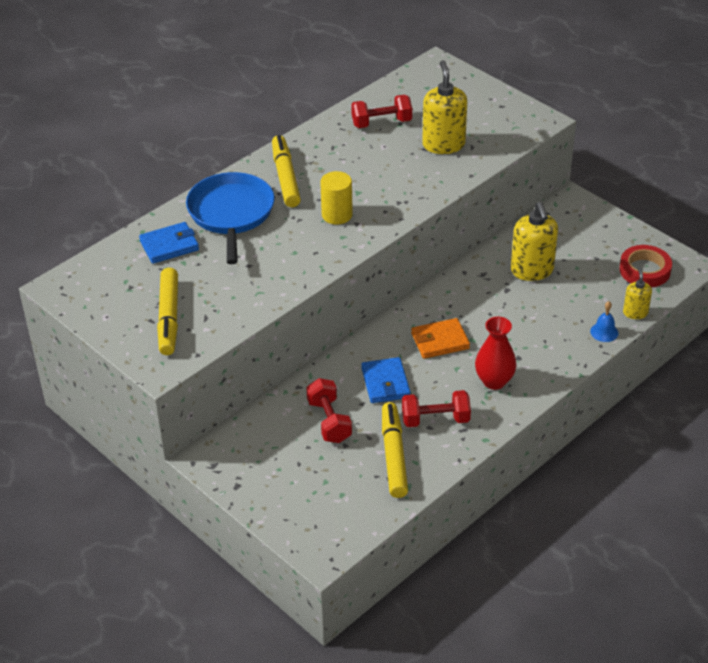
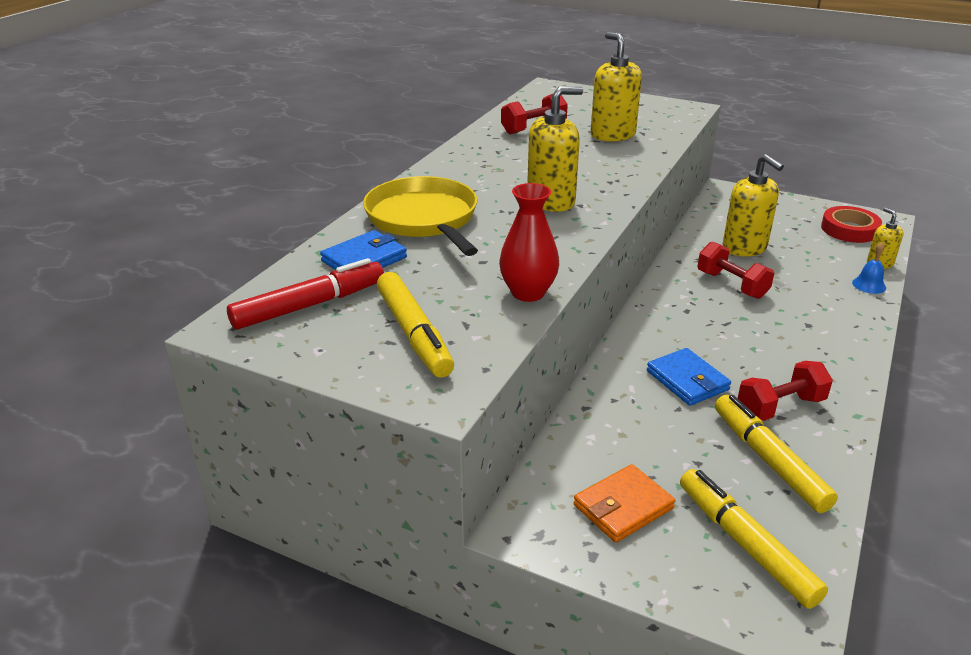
camera: 20 degrees left, 10 degrees down
blue pan [186,172,275,264] -> yellow pan [363,176,478,256]
yellow marker [272,135,301,207] -> yellow marker moved to [680,469,828,609]
red dumbbell [306,378,352,443] -> red dumbbell moved to [698,241,774,299]
yellow cylinder [320,171,353,225] -> yellow soap dispenser [527,87,583,212]
orange wallet [411,318,470,359] -> orange wallet moved to [574,464,675,543]
red vase [475,317,517,390] -> red vase moved to [499,183,559,302]
none -> red marker [227,258,384,330]

